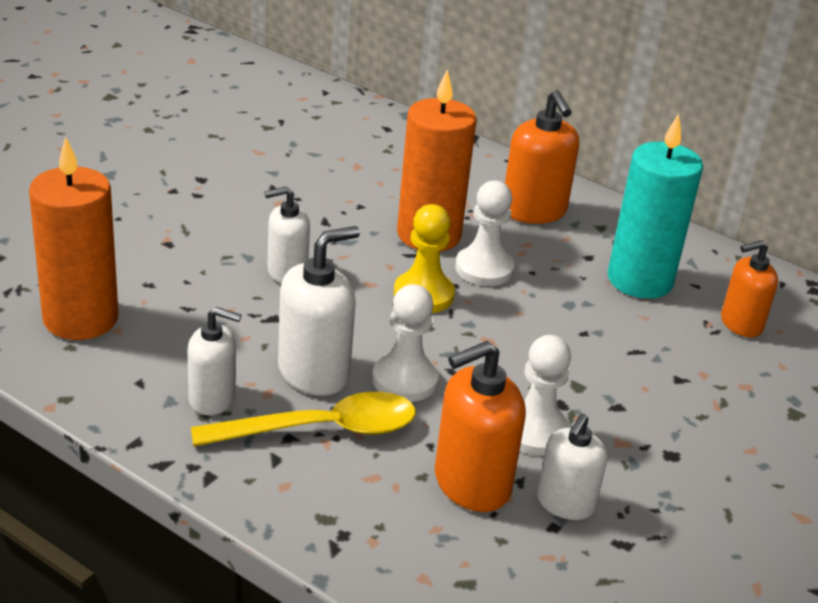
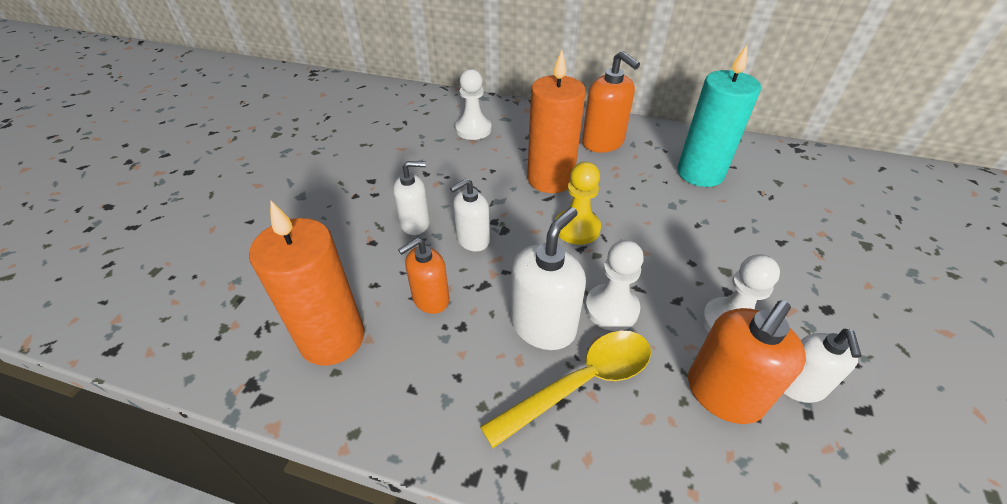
camera: 15 degrees left, 10 degrees up
white soap dispenser [188,307,241,415] -> white soap dispenser moved to [393,161,430,235]
white pawn [455,180,514,286] -> white pawn moved to [455,69,491,140]
orange soap dispenser [721,240,778,337] -> orange soap dispenser moved to [398,238,450,314]

